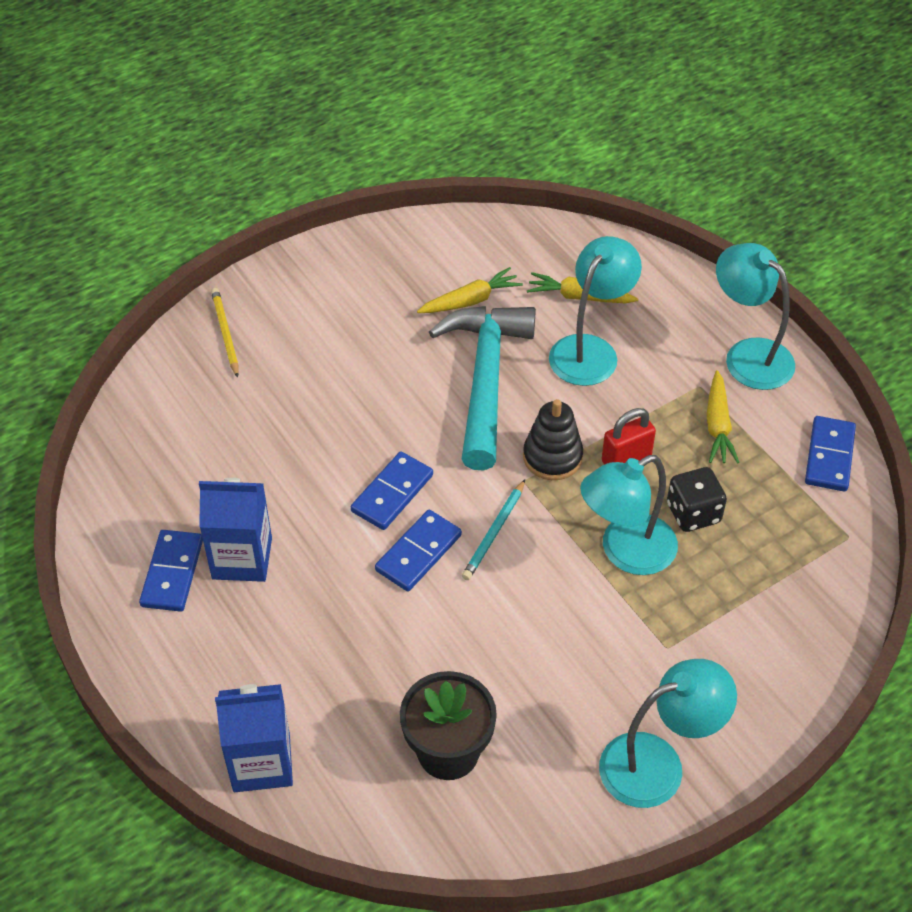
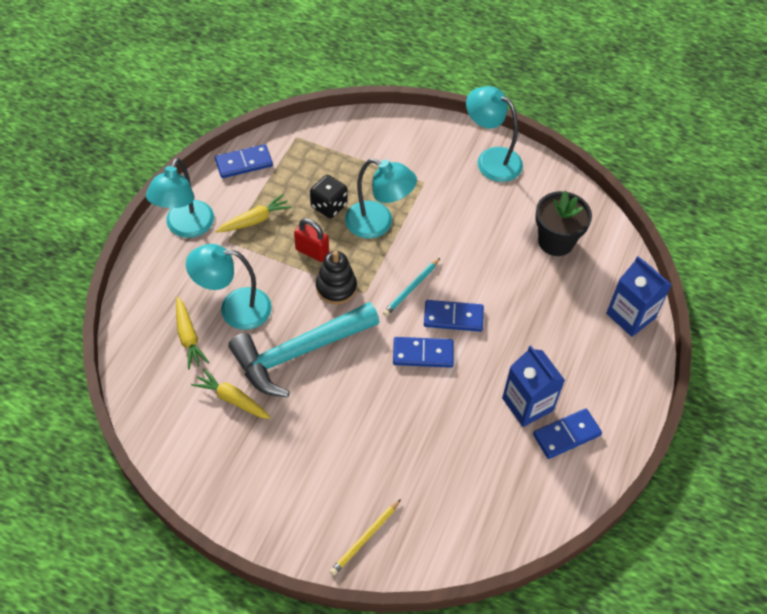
camera: 125 degrees left, 5 degrees up
turquoise pencil [462,480,525,580] -> turquoise pencil turned 135 degrees clockwise [383,258,440,316]

